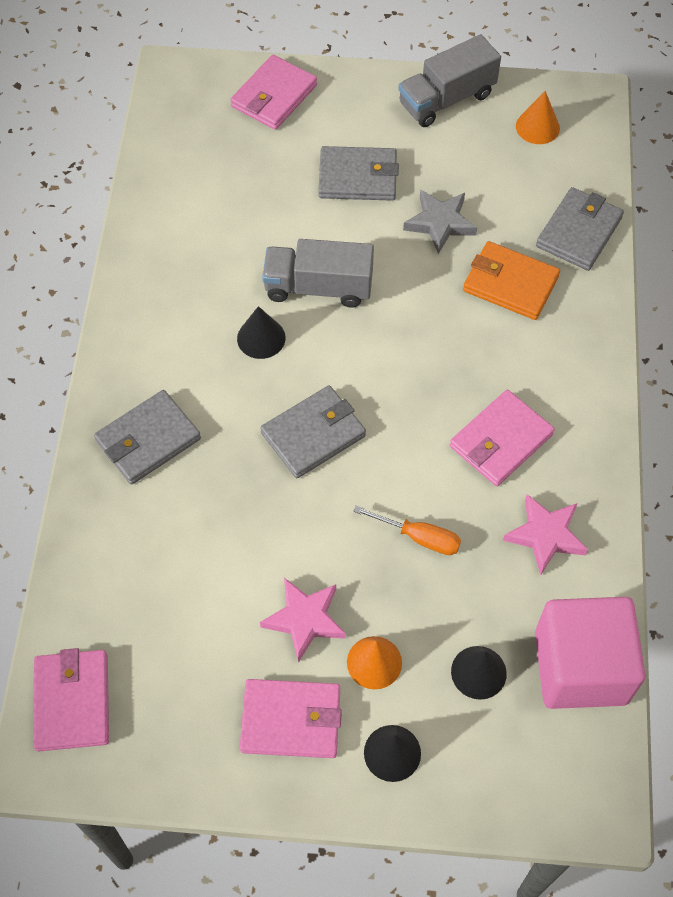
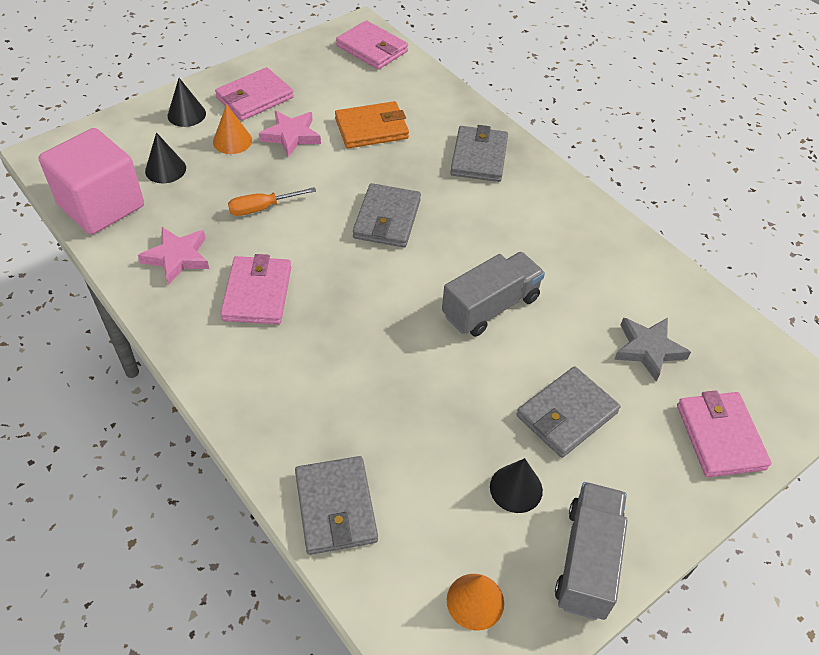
camera: 135 degrees right, 10 degrees down
black cone [237,306,286,359] -> black cone moved to [490,458,543,513]
grey star [403,190,477,254] -> grey star moved to [614,317,691,382]
orange wallet [463,241,560,320] -> orange wallet moved to [335,101,409,148]

